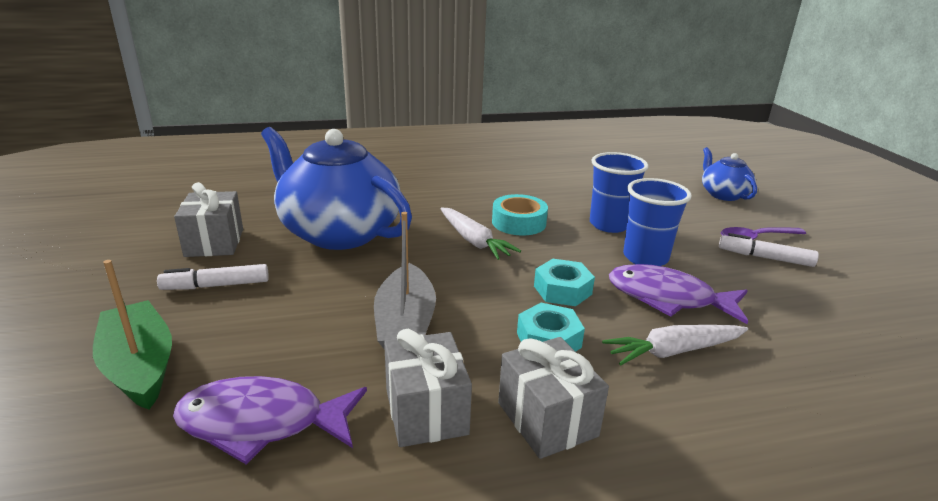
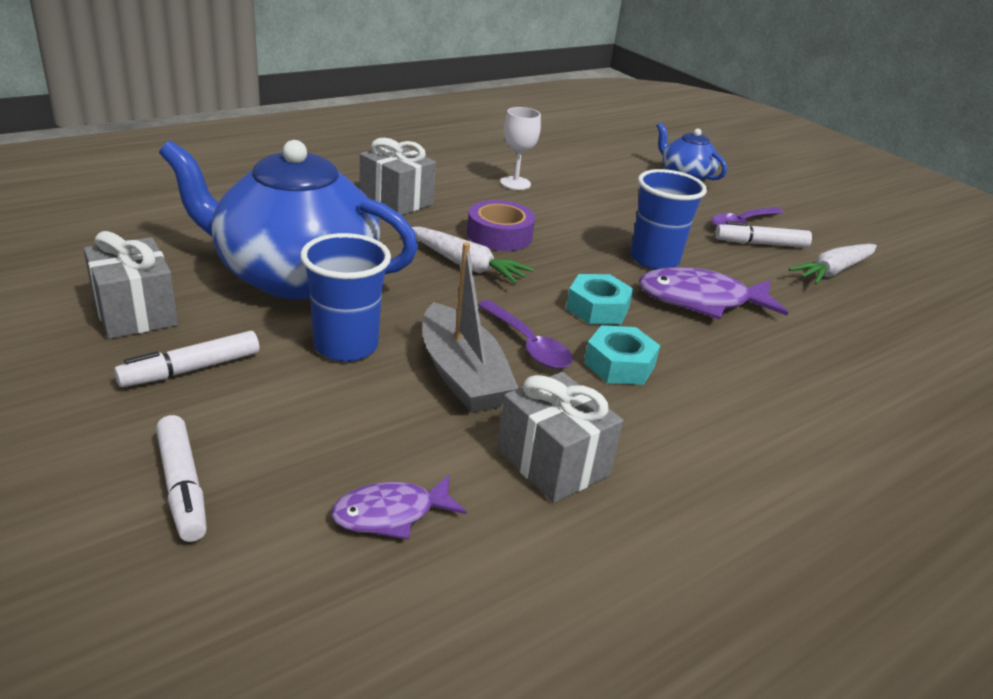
camera: 25 degrees left, 5 degrees up
green boat [93,260,172,410] -> white marker [156,415,207,542]
purple fish [173,376,367,464] -> purple fish [331,475,467,540], size x0.60
turquoise tape [492,194,548,235] -> purple tape [467,200,535,251]
grey gift [498,337,609,459] -> grey gift moved to [359,138,436,215]
blue cup [590,152,649,233] -> blue cup moved to [300,233,391,362]
white carrot [602,325,748,365] -> white carrot moved to [789,244,877,284]
none -> purple spoon [478,300,573,369]
none -> white goblet [500,107,541,190]

